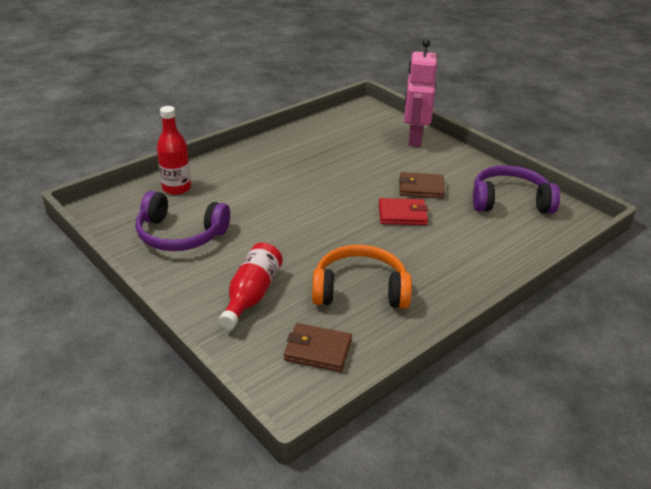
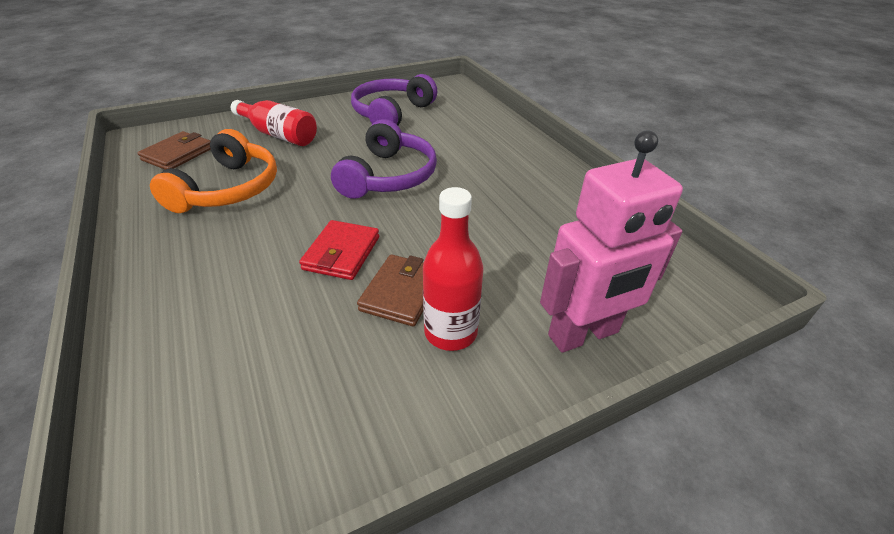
camera: 105 degrees right, 5 degrees up
red bottle [157,106,191,195] -> red bottle moved to [423,187,484,351]
pink robot [404,39,437,147] -> pink robot turned 135 degrees clockwise [540,130,683,353]
purple headphones [473,165,560,214] -> purple headphones moved to [331,119,437,199]

